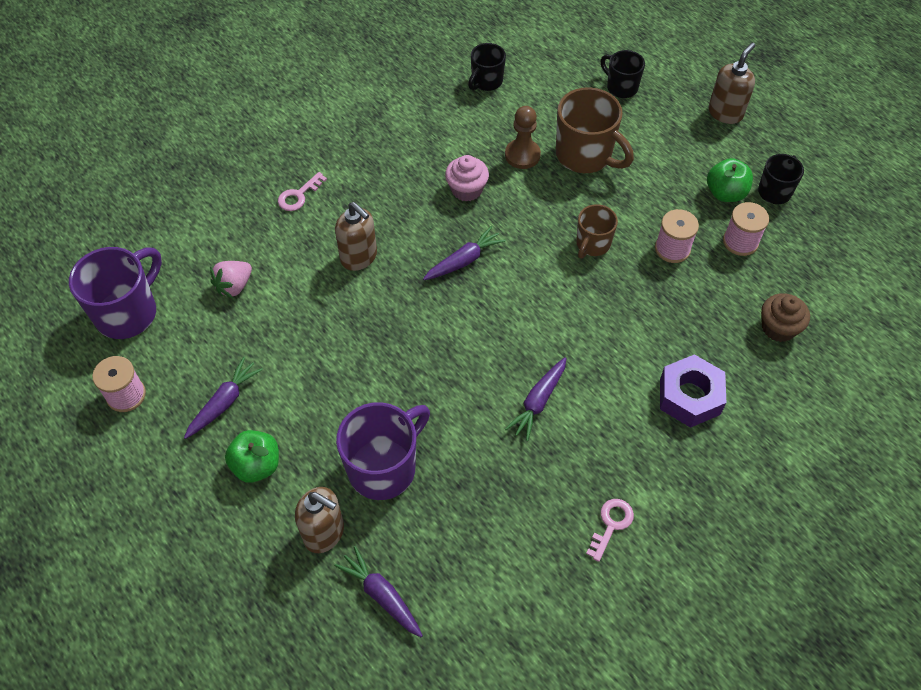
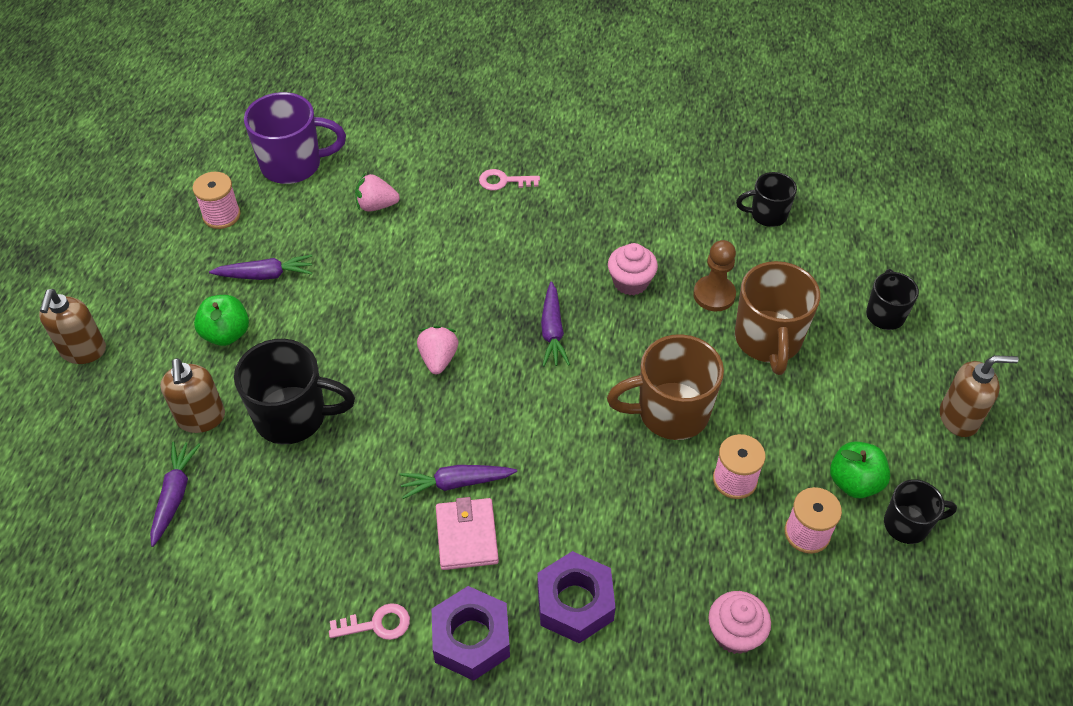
camera: 50 degrees right, 5 degrees down
brown soap dispenser [335,202,377,271] -> brown soap dispenser moved to [39,289,106,364]
purple mug [336,402,430,500] -> black mug [234,339,355,444]
purple carrot [423,226,506,280] -> purple carrot turned 75 degrees clockwise [541,281,570,367]
brown mug [576,204,618,259] -> brown mug [607,334,724,440], size x1.70
brown cupcake [761,293,810,342] -> pink cupcake [708,591,771,654]
none -> pink strawberry [417,326,458,374]
none -> purple nut [432,586,510,681]
none -> pink wallet [436,497,499,570]

